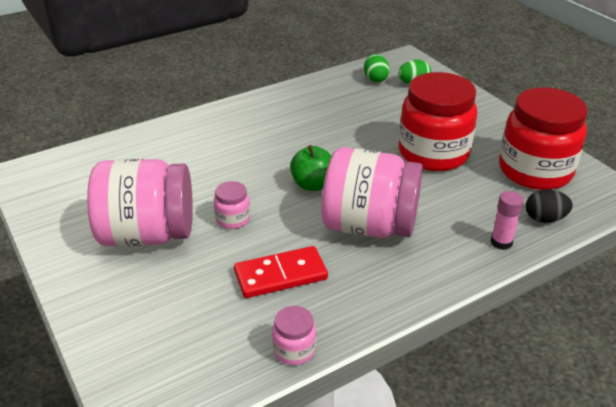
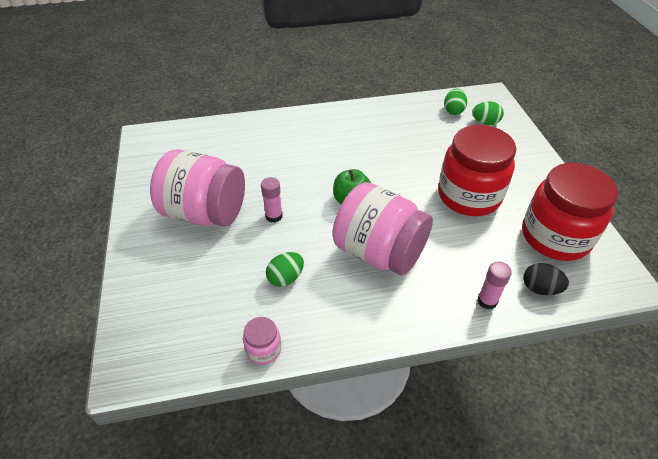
camera: 20 degrees right, 10 degrees up
pink jar [214,181,250,229] -> pink glue stick [261,177,283,222]
red domino [234,246,328,298] -> green egg [266,252,304,287]

